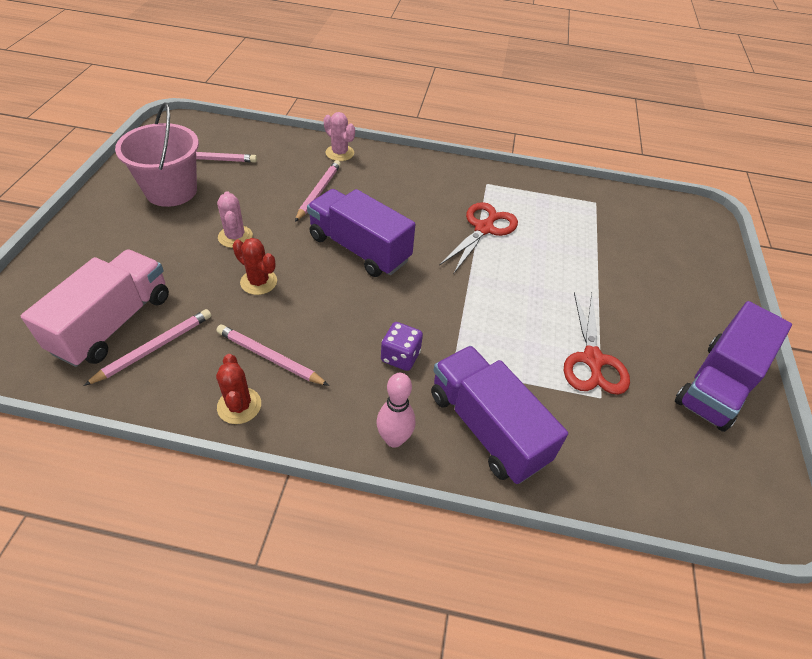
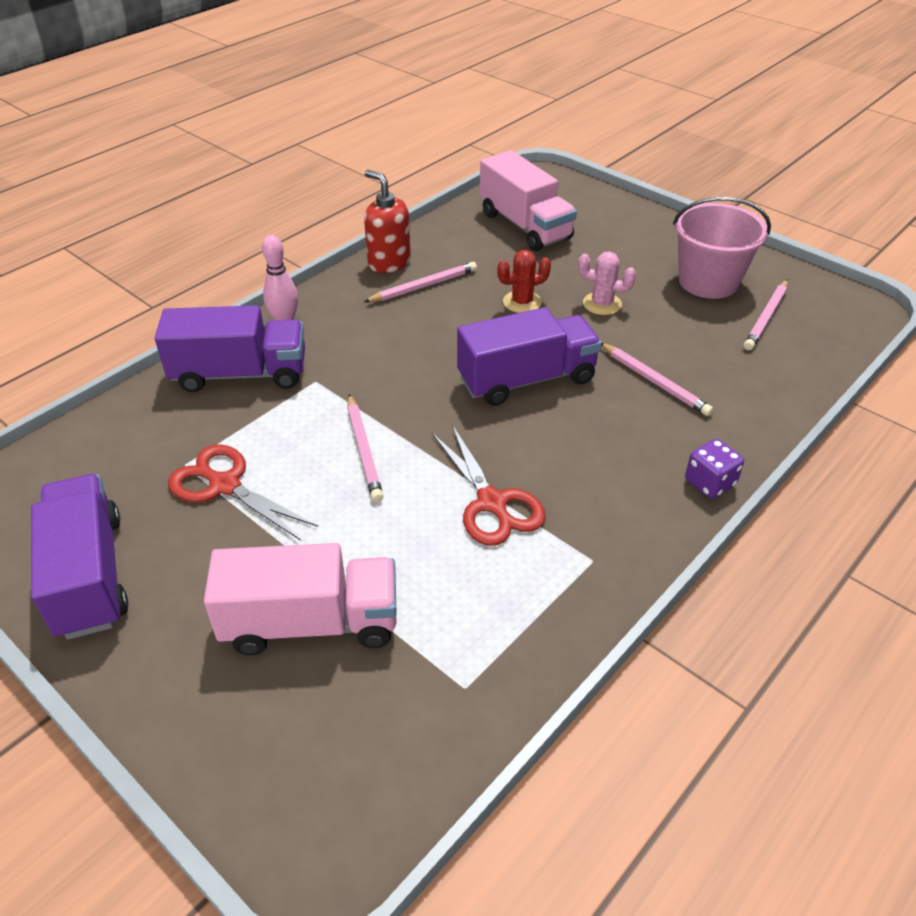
camera: 125 degrees right, 5 degrees down
pink pencil [83,309,211,386] -> pink pencil moved to [348,394,383,502]
red cactus [216,354,261,424] -> red soap dispenser [364,170,411,273]
pink cactus [324,112,355,161] -> none
purple dice [381,322,423,371] -> purple dice moved to [685,439,744,499]
none -> pink truck [204,543,396,655]

